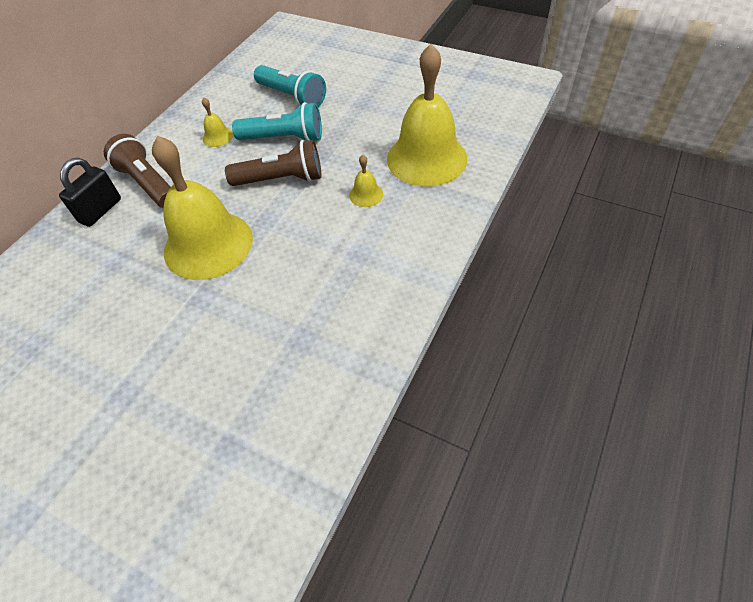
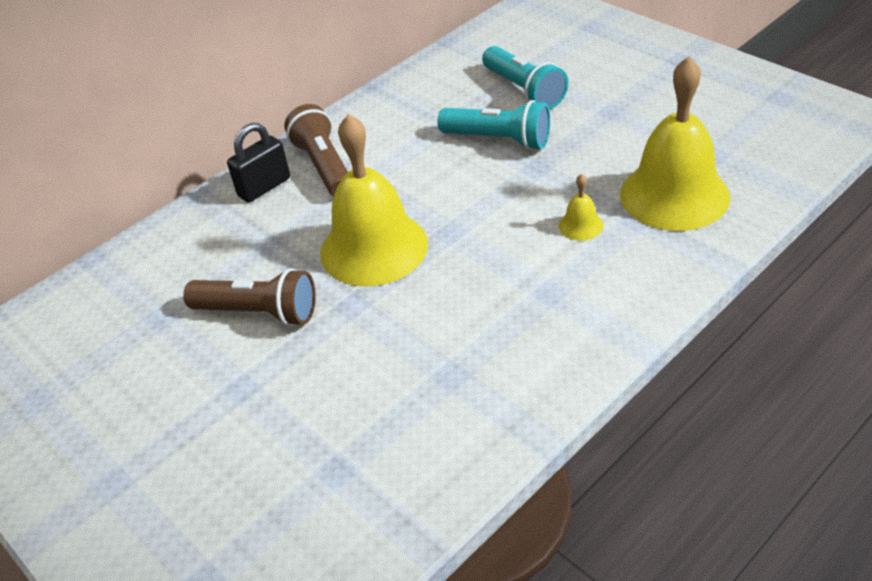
camera: 20 degrees right, 10 degrees down
yellow bell [202,97,233,147] -> none
brown flashlight [225,140,321,186] -> brown flashlight moved to [183,268,316,326]

